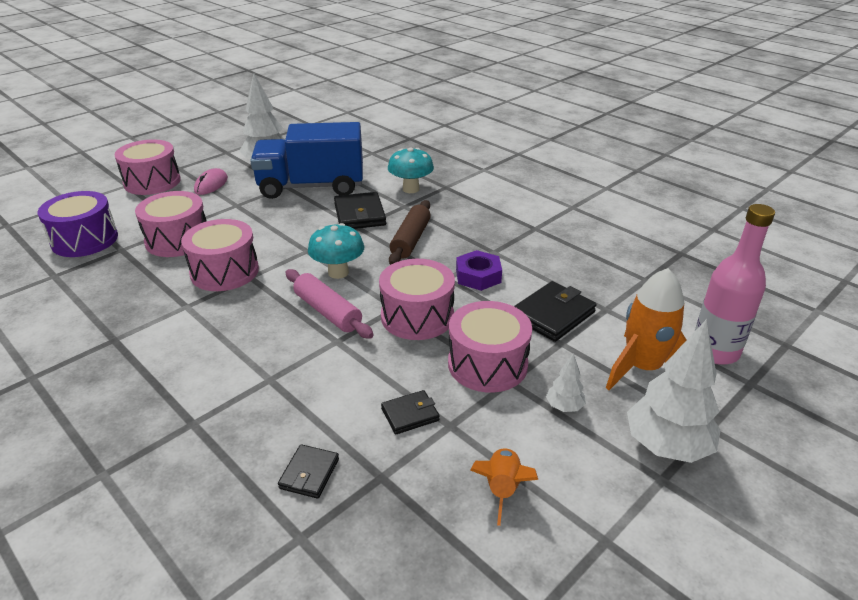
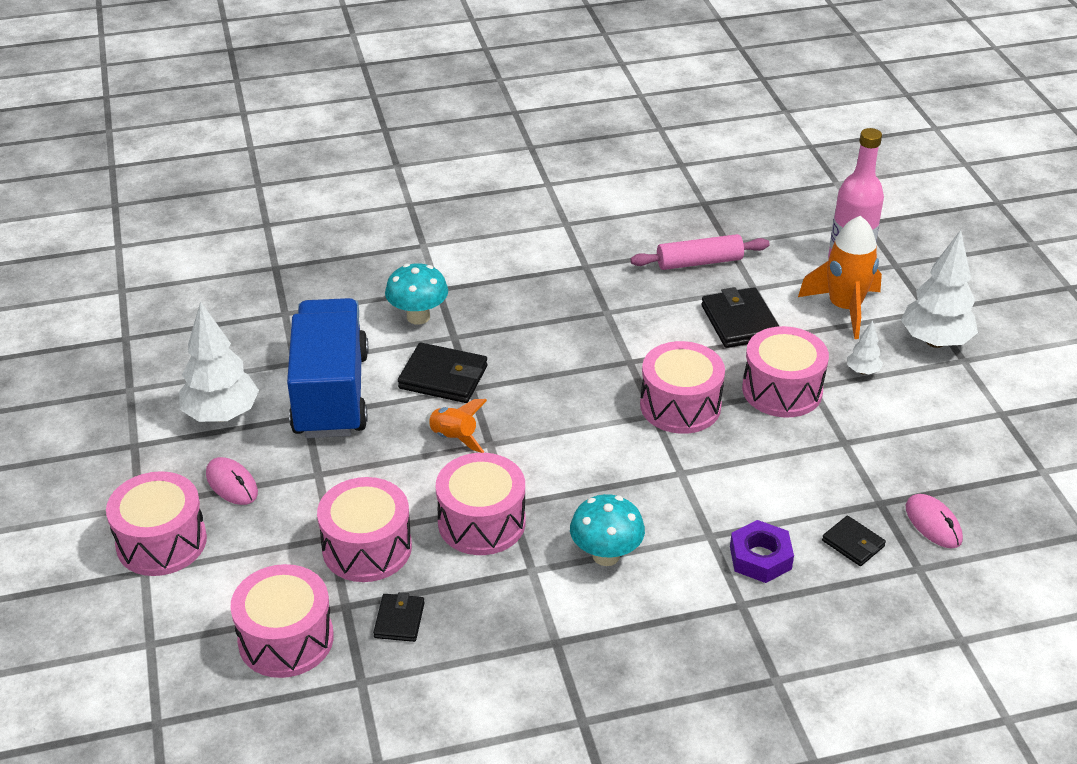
camera: 60 degrees left, 5 degrees up
purple drum [38,191,118,257] -> pink drum [230,564,334,678]
blue truck [250,122,363,199] -> blue truck turned 150 degrees clockwise [287,298,369,438]
pink rolling pin [285,269,374,339] -> pink rolling pin moved to [630,234,770,270]
turquoise mushroom [308,223,364,279] -> turquoise mushroom moved to [570,494,645,566]
black wallet [381,390,440,434] -> black wallet moved to [373,592,425,642]
brown rolling pin [389,200,431,265] -> none
purple nut [456,250,502,291] -> purple nut moved to [730,520,794,583]
orange rocket [470,448,538,526] -> orange rocket moved to [425,399,487,453]
none -> pink mouse [906,494,963,548]

